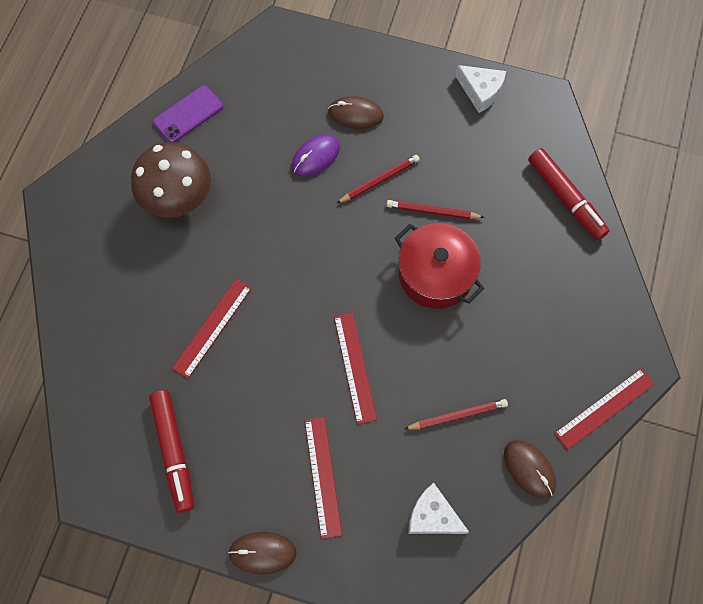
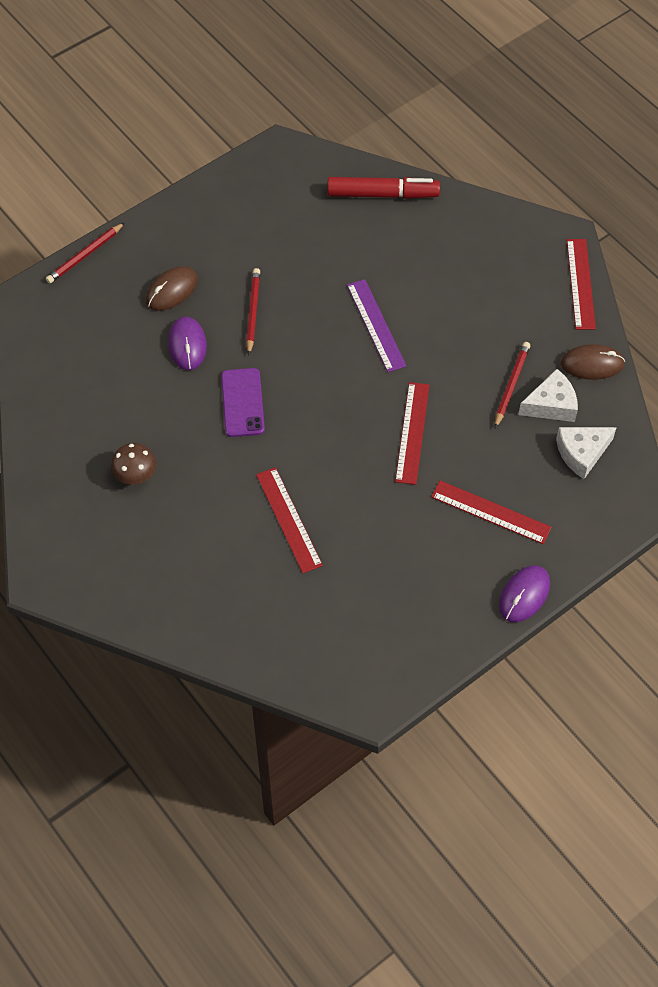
camera: 55 degrees left, 10 degrees down
brown mushroom [131,142,211,218] -> brown mushroom [111,443,156,485], size x0.51
red marker [149,390,194,513] -> none
purple phone [153,85,223,143] -> purple phone moved to [221,368,265,437]
brown mouse [228,532,296,574] -> purple mouse [499,565,550,622]
red ruler [334,313,377,424] -> red ruler turned 75 degrees clockwise [395,382,429,485]
red pencil [386,200,485,219] -> red pencil moved to [46,223,124,284]
red pot [395,223,484,309] -> purple ruler [347,279,406,372]
white cheese [455,65,506,113] -> white cheese moved to [518,369,578,422]

